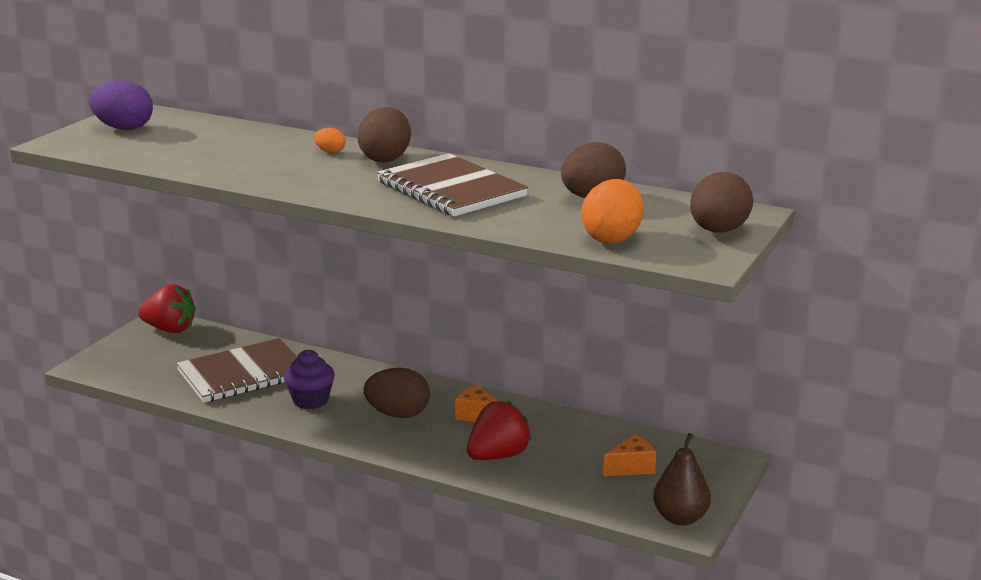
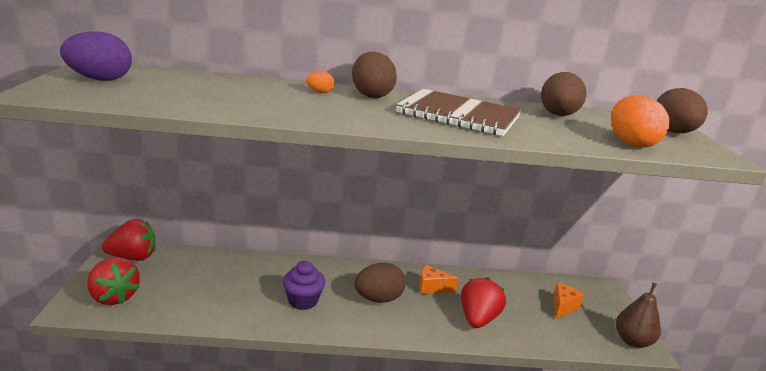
camera: 30 degrees left, 0 degrees up
brown notebook [176,338,298,403] -> none
none -> red strawberry [87,257,140,305]

